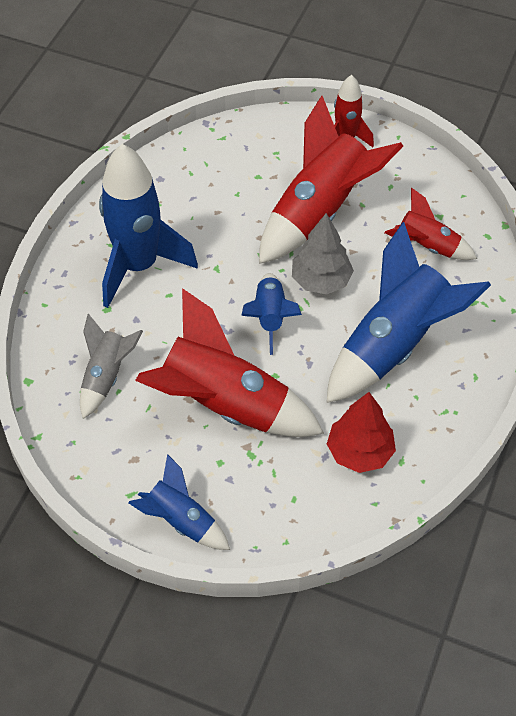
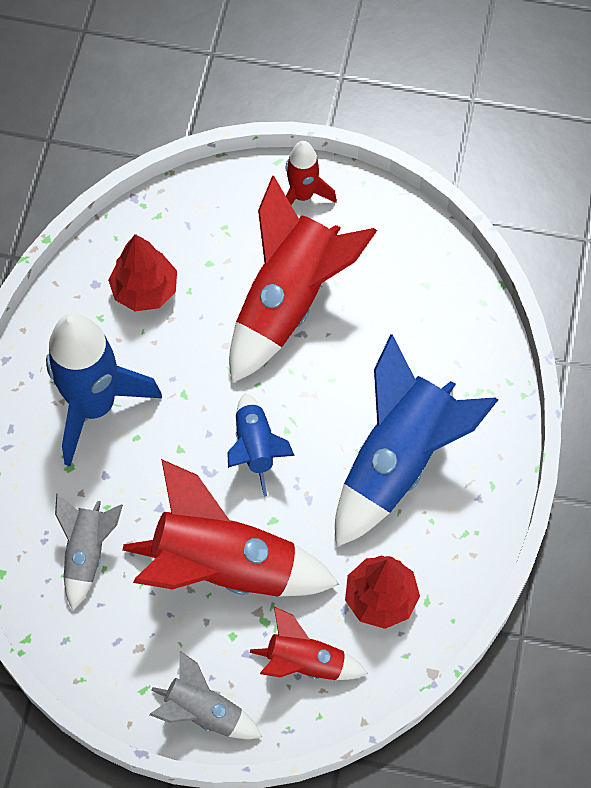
camera: 10 degrees left, 10 degrees up
blue rocket [128,454,230,550] -> grey rocket [149,651,262,739]
grey tree [292,213,354,294] -> none
red rocket [384,188,477,260] -> red rocket moved to [250,607,368,680]
none -> red tree [108,234,177,311]

